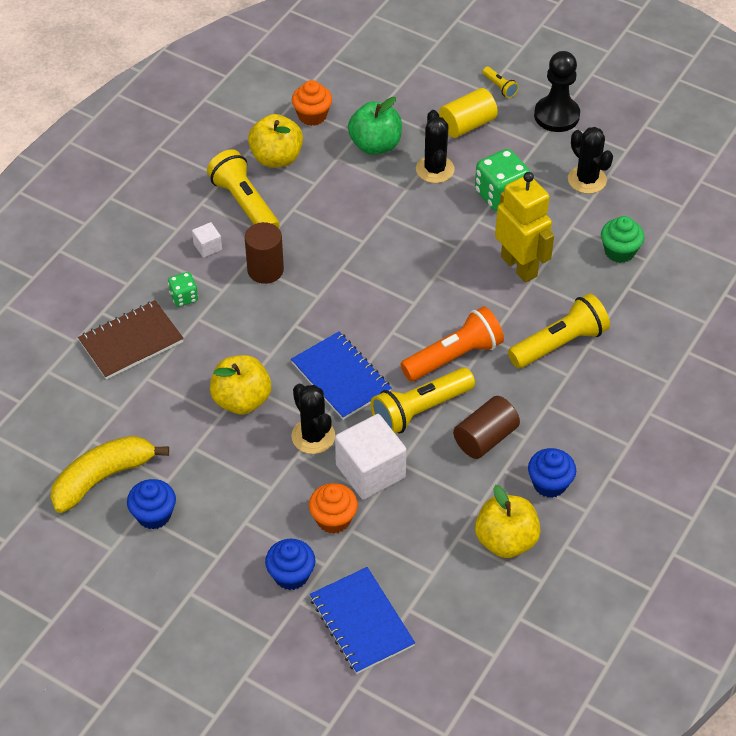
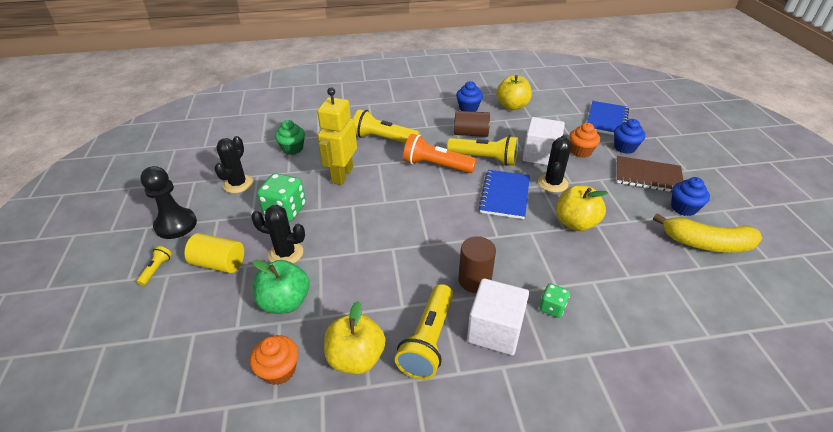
camera: 130 degrees left, 10 degrees down
brown notebook [78,300,184,379] -> brown notebook moved to [617,156,683,192]
white cube [192,222,222,258] -> white cube [467,278,529,355], size x2.16
black cactus [416,110,455,183] -> black cactus turned 60 degrees clockwise [251,205,305,264]

